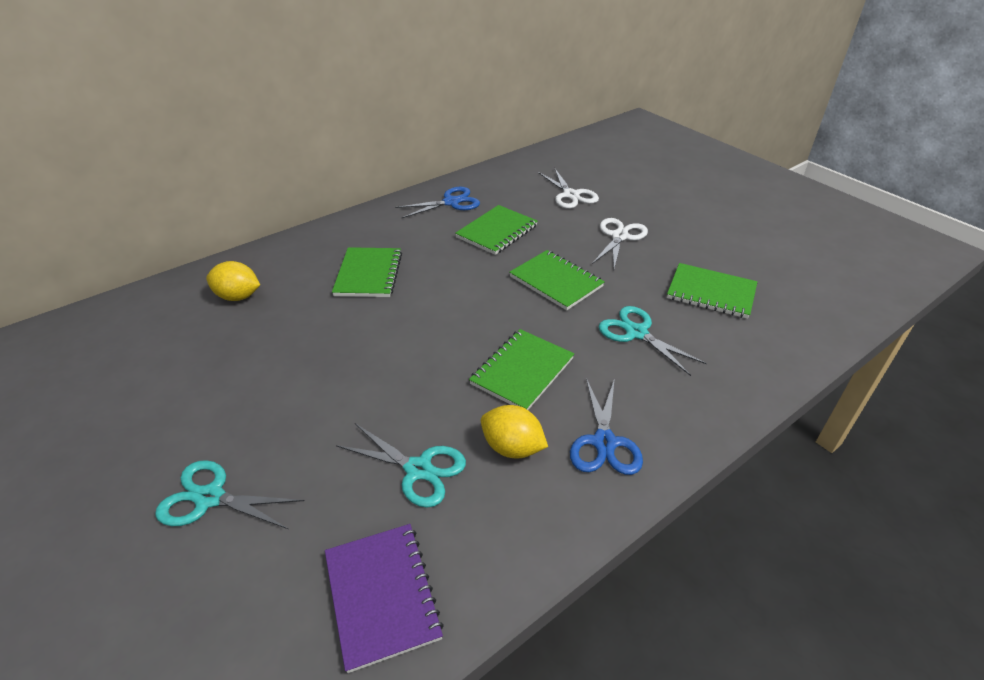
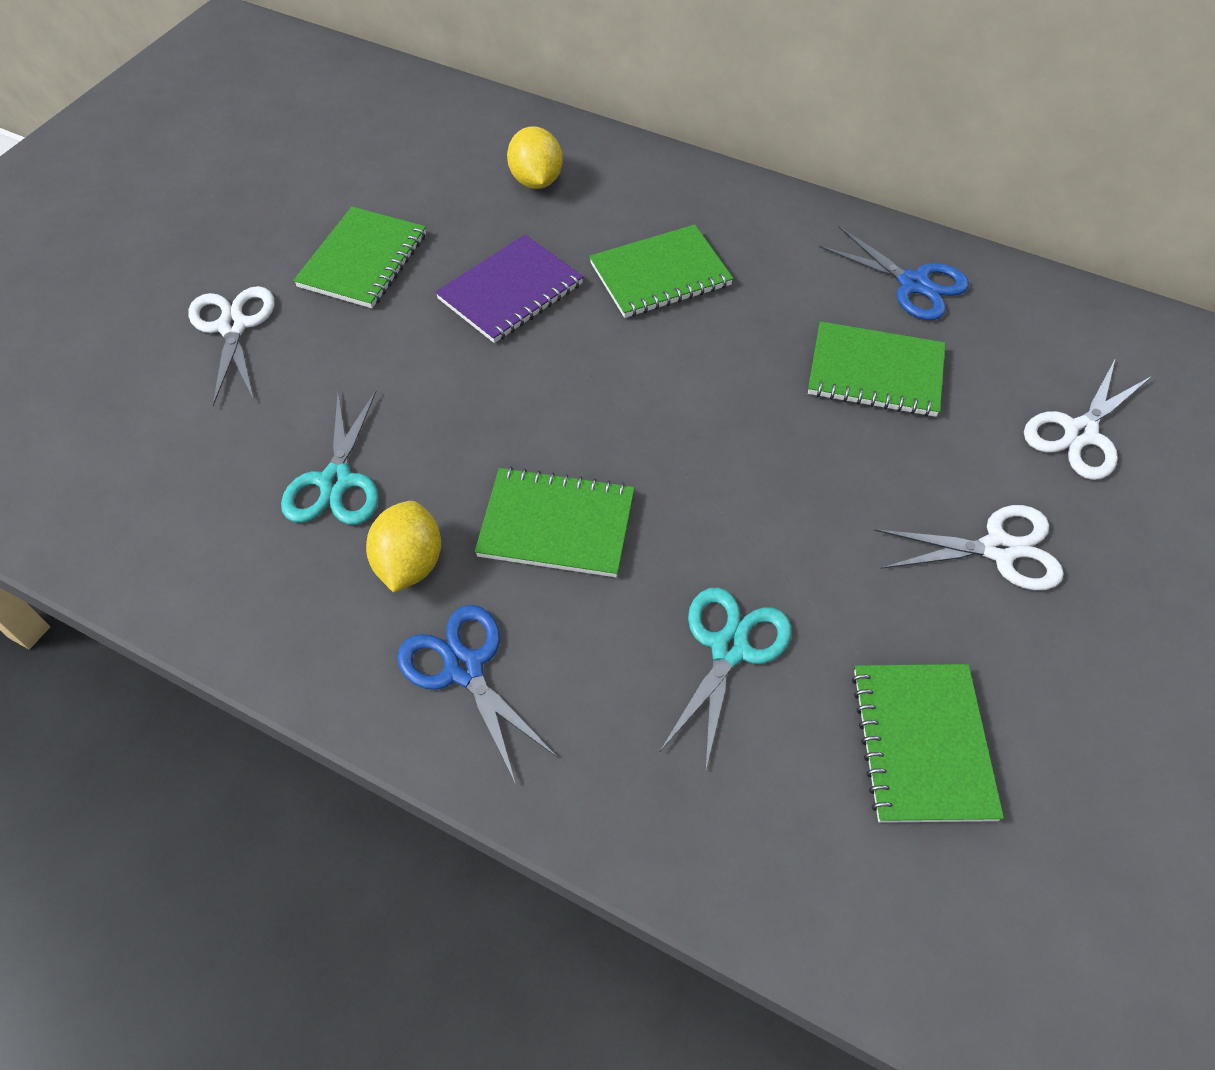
camera: 65 degrees right, 15 degrees up
turquoise scissors [155,460,305,529] -> white scissors [188,286,274,406]
purple notebook [325,524,444,673] -> purple notebook moved to [435,234,584,343]
green notebook [509,250,605,310] -> green notebook moved to [293,206,426,308]
blue scissors [570,378,643,475] -> blue scissors turned 75 degrees clockwise [397,605,558,782]

